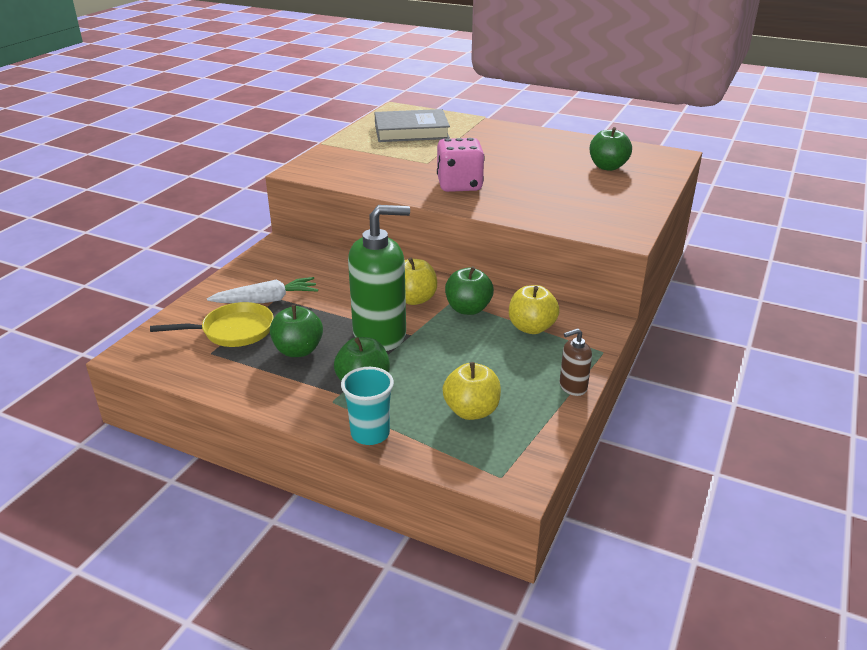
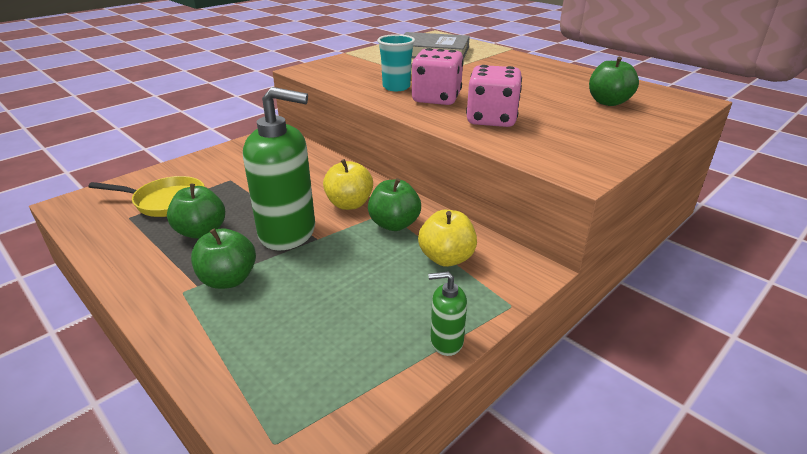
camera: 20 degrees right, 0 degrees up
white carrot [207,277,318,303] -> none
turquoise cup [341,367,394,445] -> turquoise cup moved to [377,34,415,91]
yellow apple [442,362,501,420] -> none
brown soap dispenser [560,328,592,396] -> green soap dispenser [428,272,467,356]
none -> pink dice [466,65,522,127]

